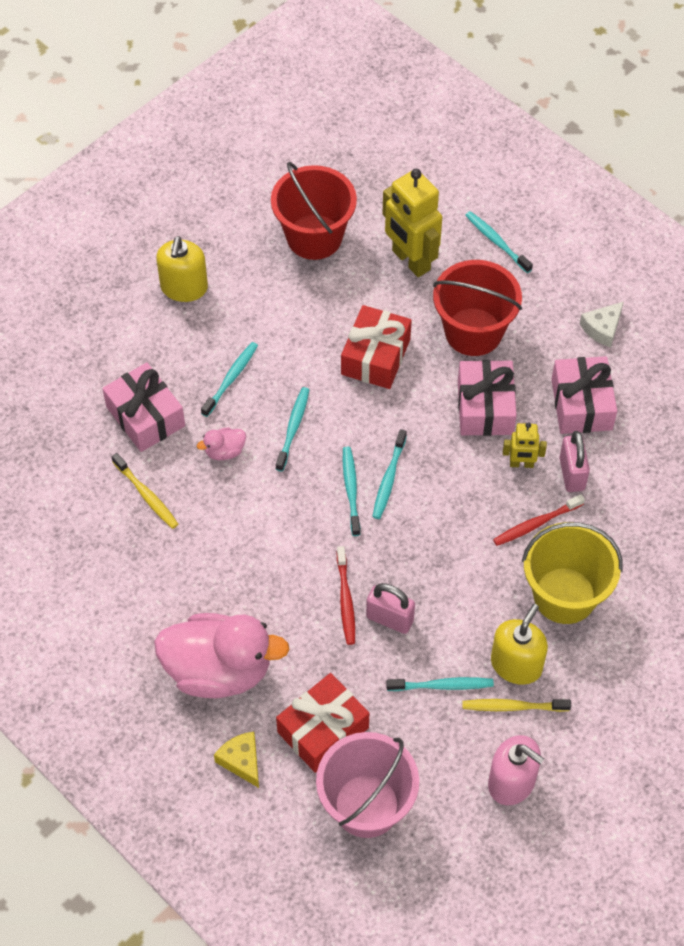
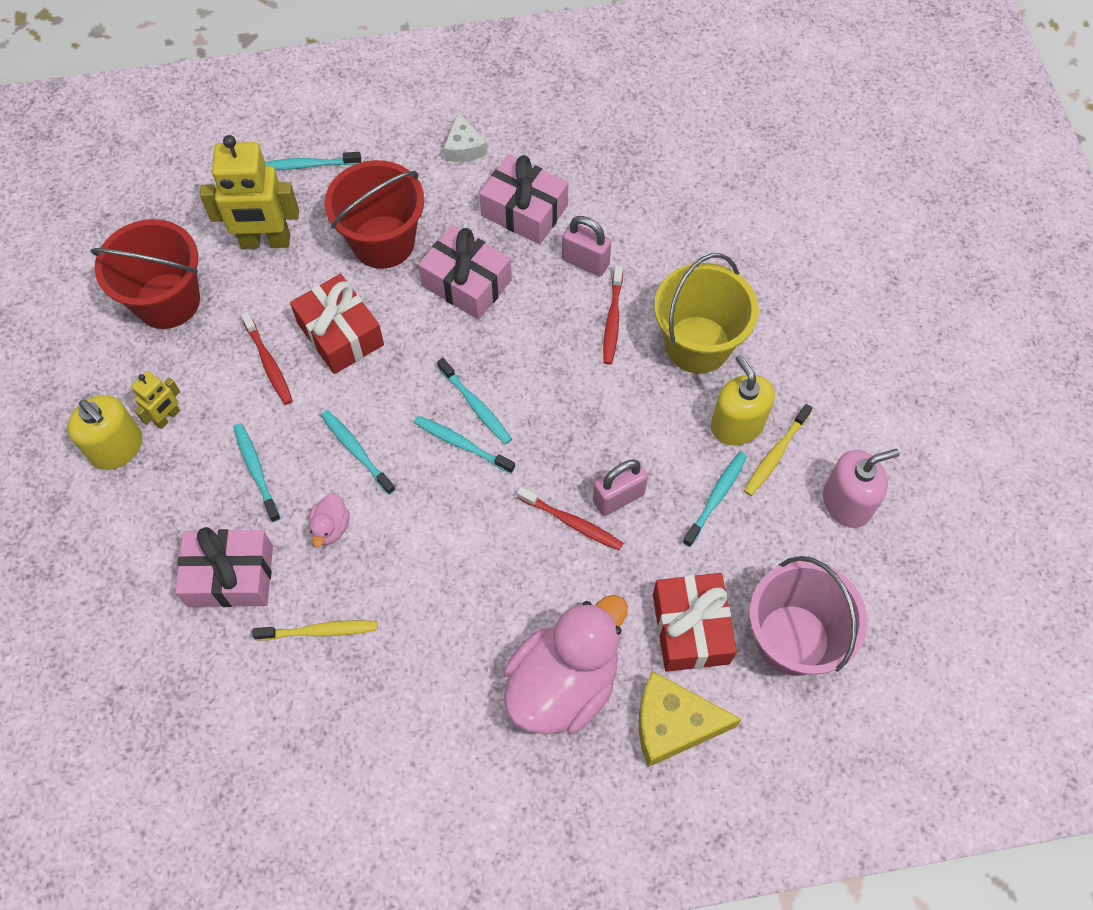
camera: 55 degrees left, 5 degrees up
yellow cheese [214,732,259,788] -> yellow cheese [639,671,742,767], size x1.62
yellow robot [503,422,547,468] -> yellow robot moved to [131,371,180,429]
none -> red toothbrush [241,312,293,405]

